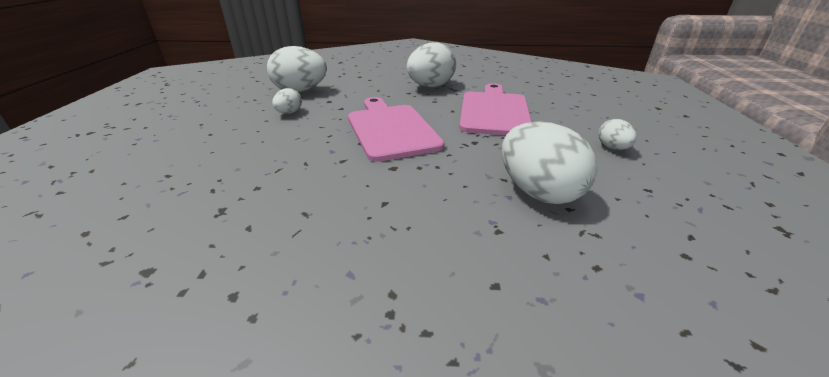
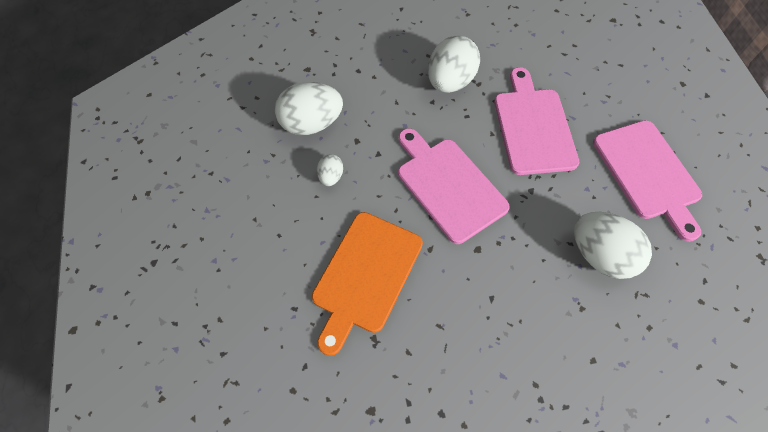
camera: 15 degrees left, 30 degrees up
white egg [598,119,637,150] -> pink cutting board [593,120,702,242]
none -> orange cutting board [312,212,423,356]

